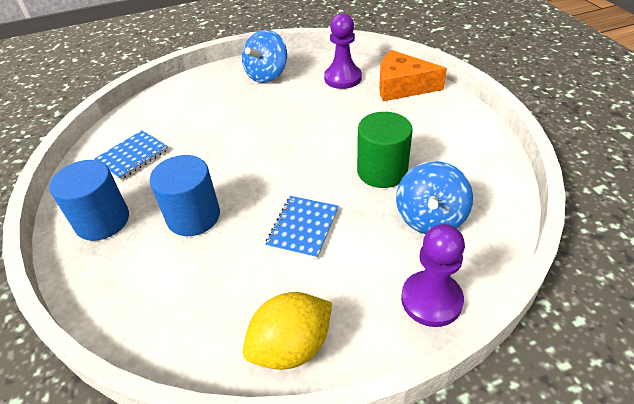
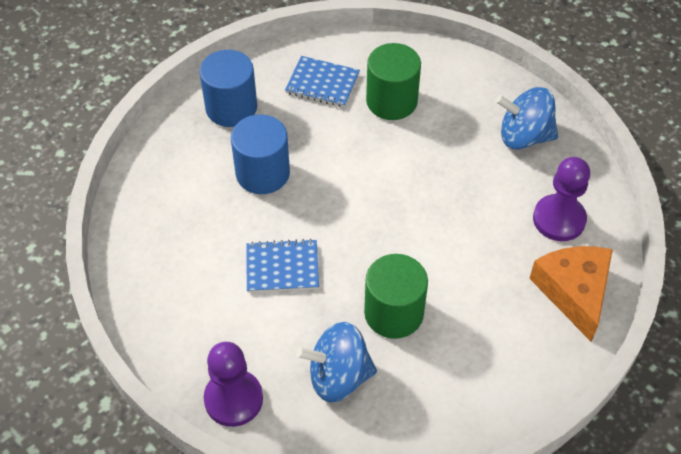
camera: 65 degrees right, 10 degrees up
yellow lemon [243,292,332,370] -> none
none -> green cylinder [366,43,421,120]

